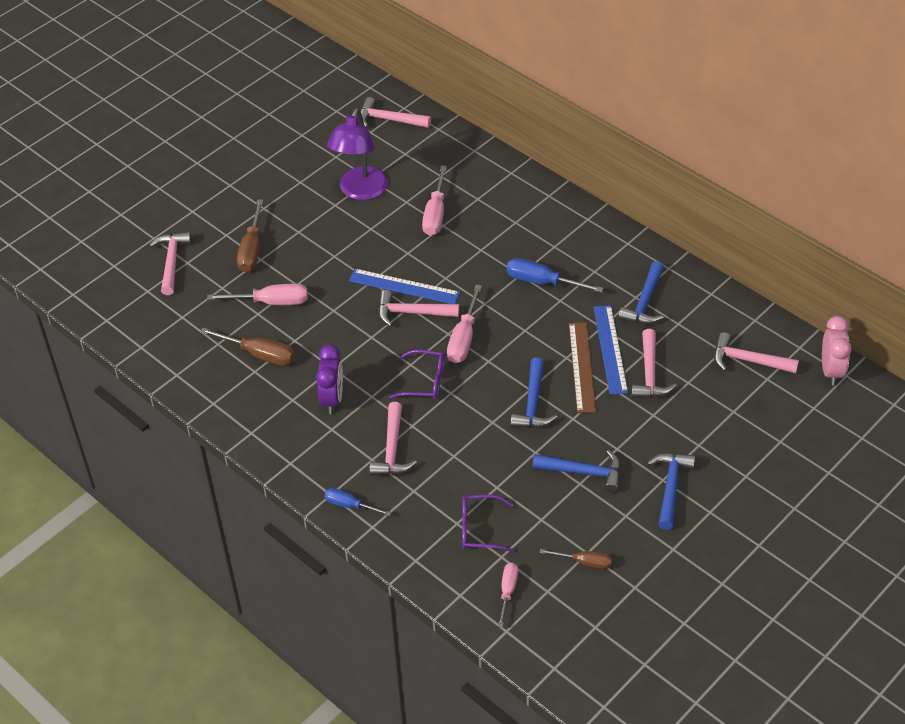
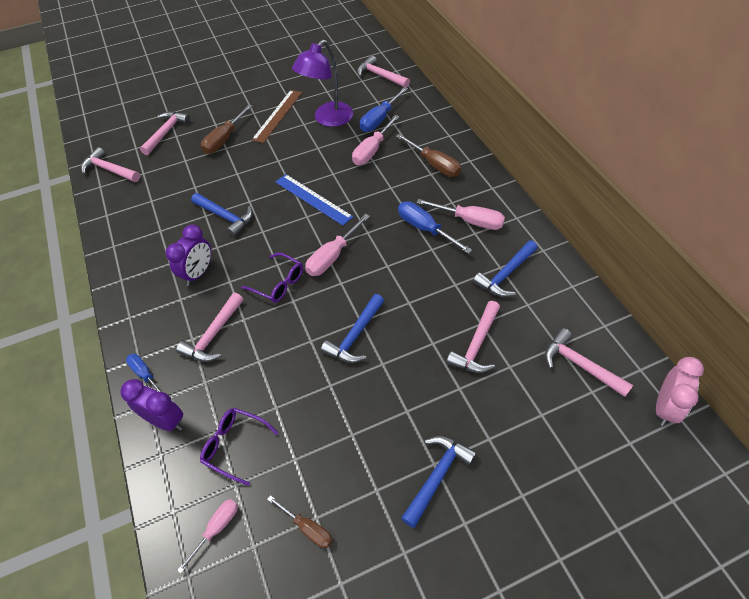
camera: 25 degrees right, 5 degrees up
brown screwdriver [200,328,295,366] -> brown screwdriver moved to [396,134,461,177]
pink screwdriver [207,284,308,305] -> pink screwdriver moved to [416,199,505,230]
pink hammer [378,290,459,327] -> pink hammer moved to [81,147,140,182]
blue hammer [532,450,621,493] -> blue hammer moved to [191,193,253,237]
brown ruler [569,322,596,413] -> brown ruler moved to [252,90,302,143]
blue ruler [594,305,628,395] -> none
none -> purple clock [120,379,183,431]
none -> blue screwdriver [360,87,408,132]

